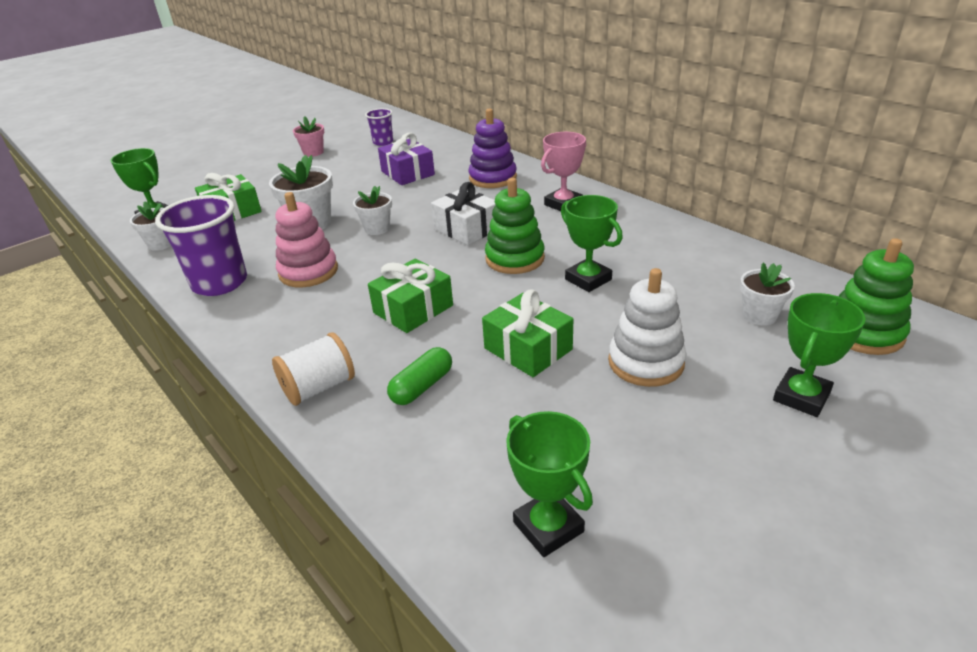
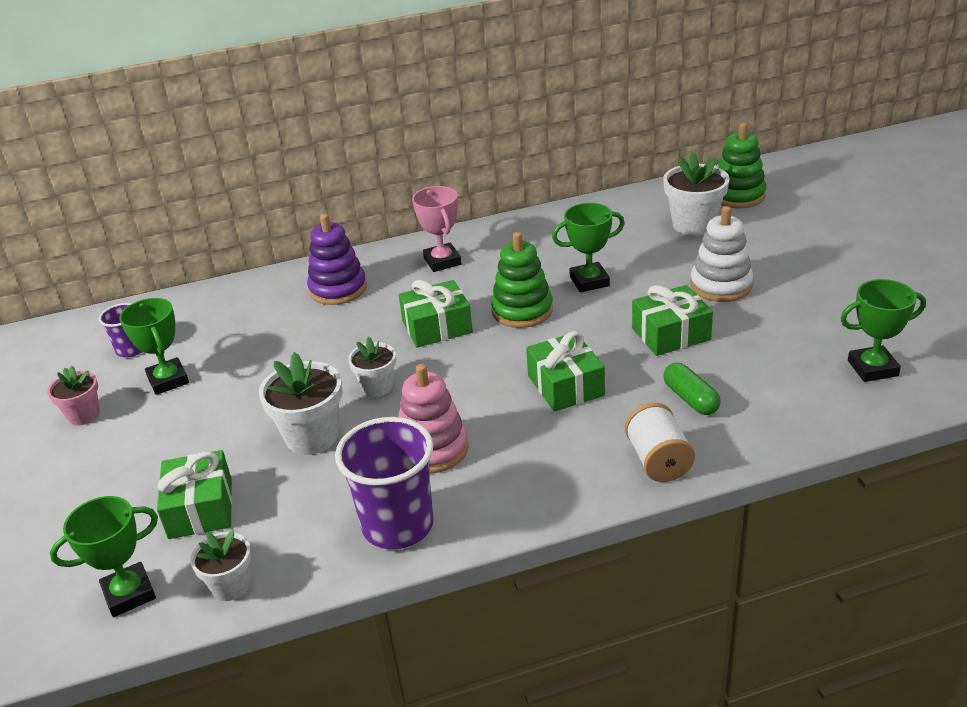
camera: 65 degrees left, 0 degrees up
purple gift [378,133,435,185] -> none
white gift [431,182,496,245] -> green gift [399,280,473,348]
white flower pot [740,263,795,325] -> white flower pot [663,152,729,235], size x1.61
green trophy [773,293,866,417] -> green trophy moved to [119,298,189,395]

